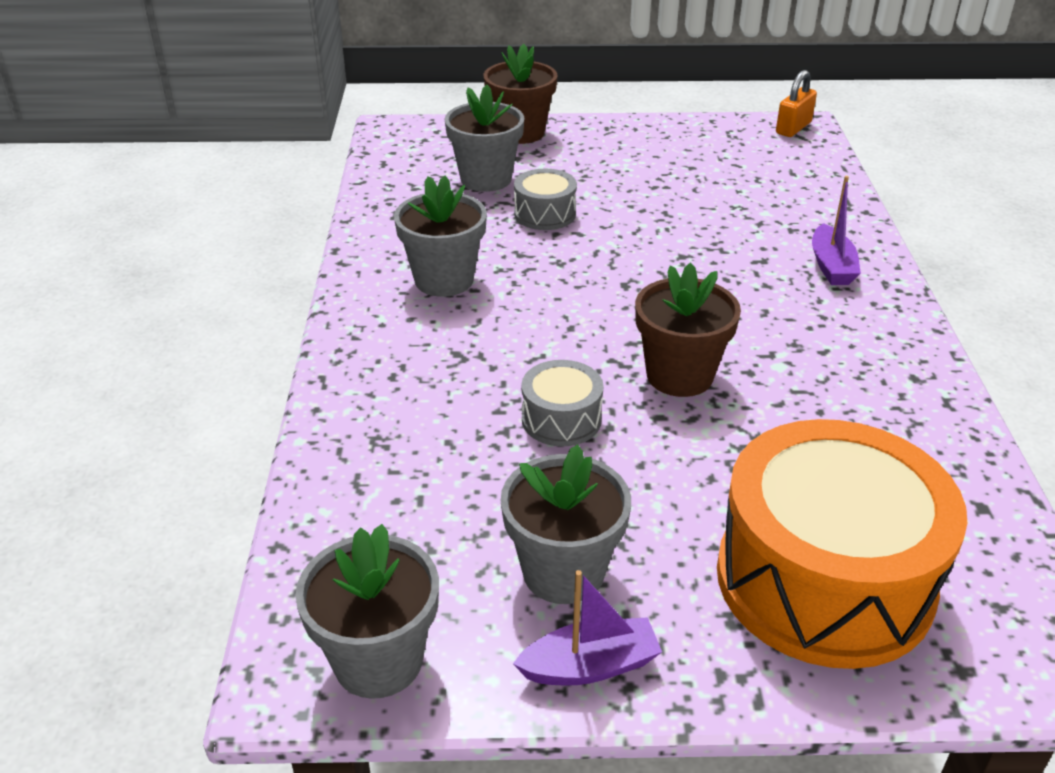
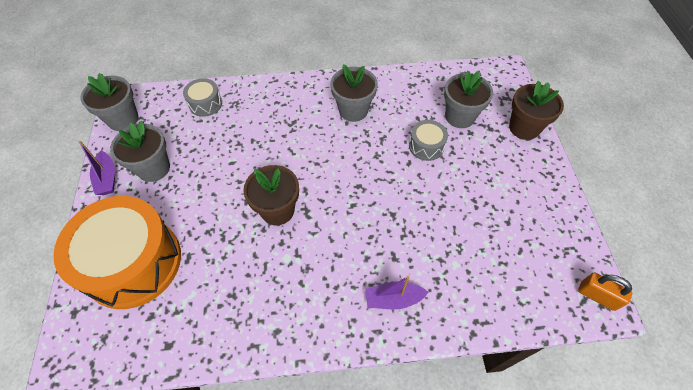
camera: 85 degrees right, 20 degrees up
grey drum [521,360,604,446] -> grey drum moved to [183,78,222,117]

